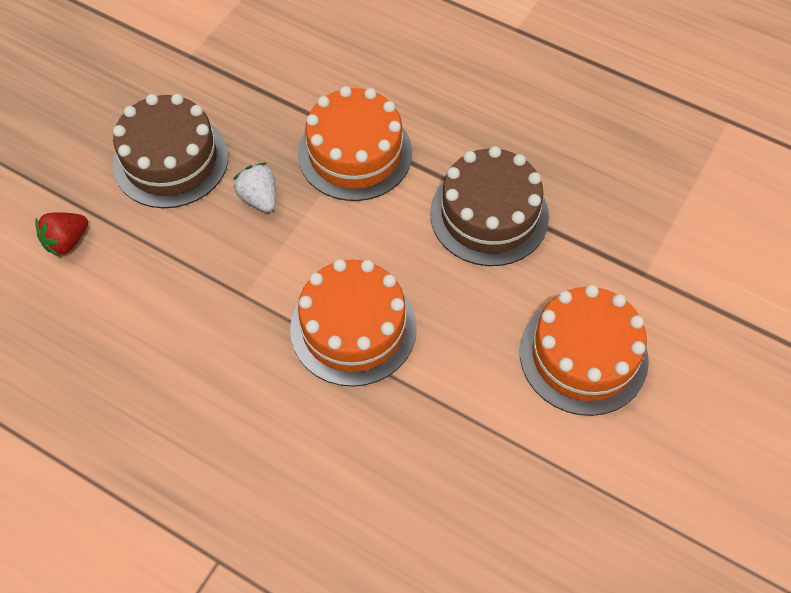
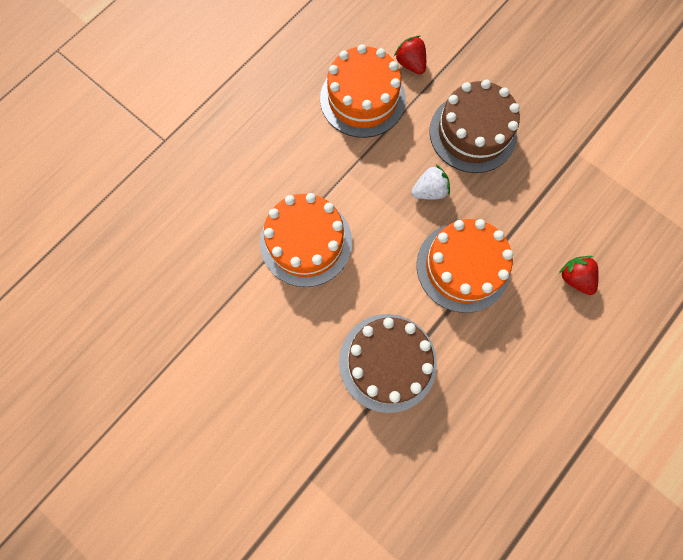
camera: 100 degrees right, 15 degrees up
orange cake [520,285,649,416] -> orange cake moved to [320,44,406,138]
none -> red strawberry [559,256,599,295]

